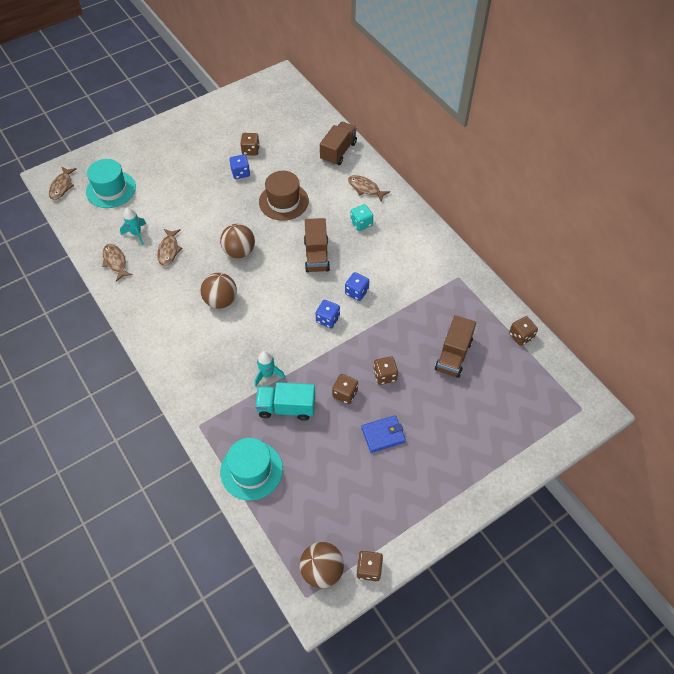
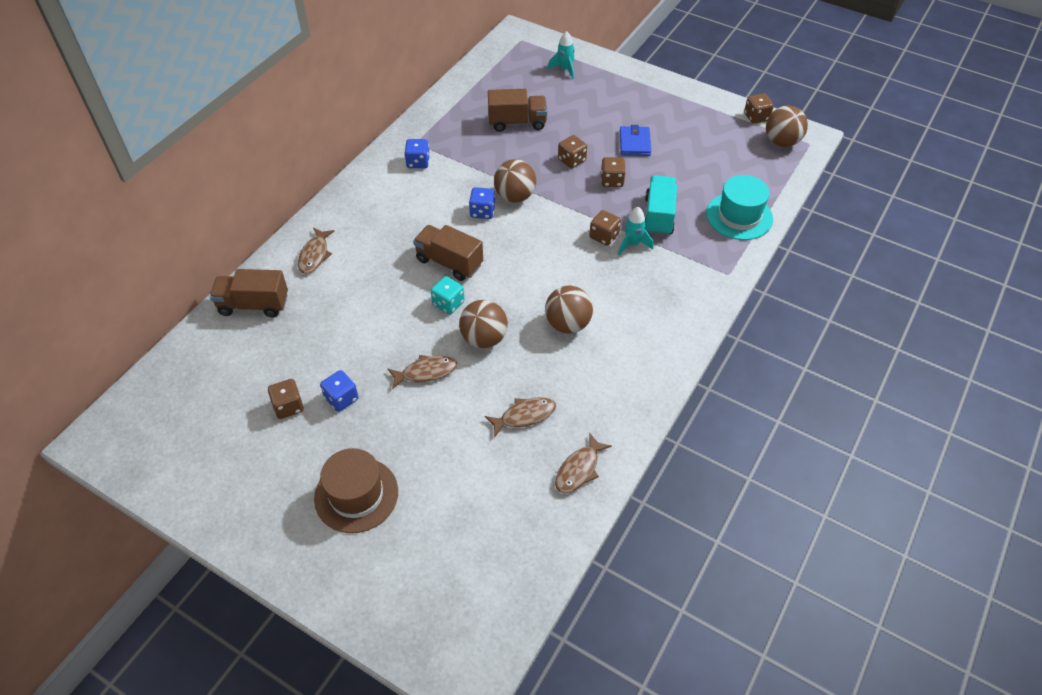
camera: 115 degrees left, 5 degrees down
brown fish [49,166,77,200] -> brown fish moved to [388,355,457,389]
turquoise hat [86,159,136,208] -> none
turquoise rocket [120,207,146,245] -> turquoise rocket moved to [548,31,575,79]
turquoise truck [255,382,315,421] -> turquoise truck turned 150 degrees counterclockwise [645,175,677,236]
brown hat [259,171,309,221] -> brown hat moved to [314,448,398,533]
brown truck [304,218,330,272] -> brown truck turned 120 degrees counterclockwise [413,225,483,281]
blue dice [316,300,340,328] -> blue dice moved to [405,139,430,168]
turquoise dice [350,204,373,231] -> turquoise dice moved to [431,276,465,314]
blue wallet [361,415,406,453] -> blue wallet turned 45 degrees clockwise [620,125,651,156]
brown dice [509,316,538,346] -> brown dice moved to [589,210,621,246]
none -> brown ball [494,159,536,203]

